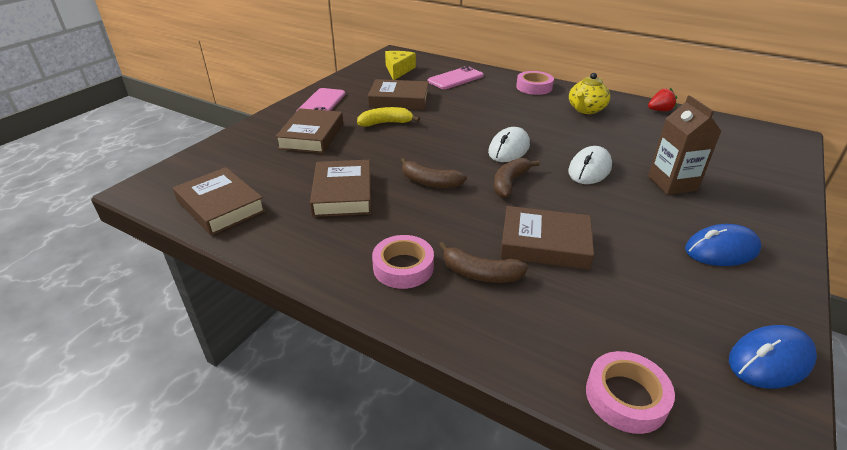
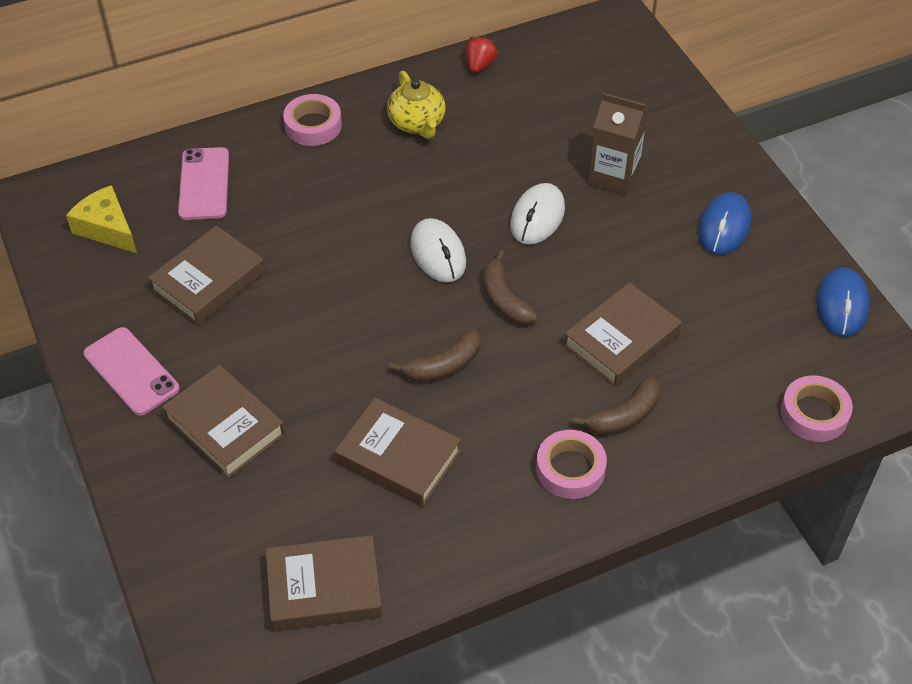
camera: 55 degrees left, 15 degrees up
yellow banana [357,107,420,127] -> none
white mouse [568,146,612,184] -> white mouse turned 45 degrees clockwise [510,183,565,245]

